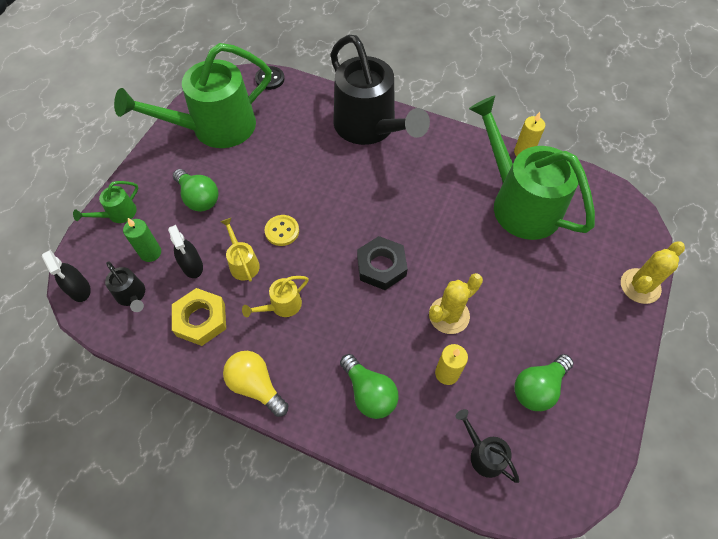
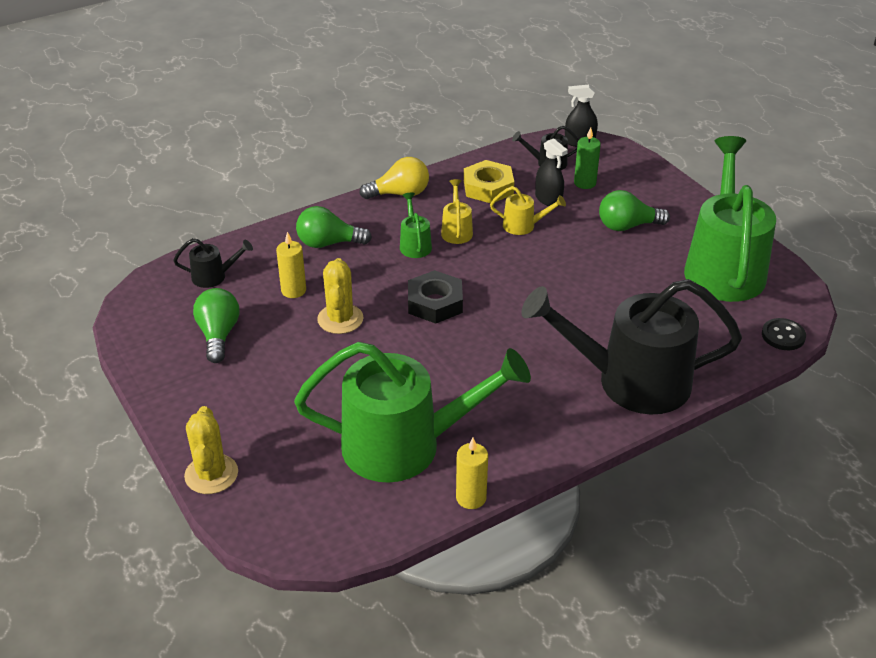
camera: 125 degrees right, 20 degrees down
green watering can [73,181,138,223] -> green watering can moved to [400,193,432,258]
black spray bottle [168,225,203,278] -> black spray bottle turned 135 degrees counterclockwise [535,138,568,207]
yellow button [265,215,299,246] -> none

